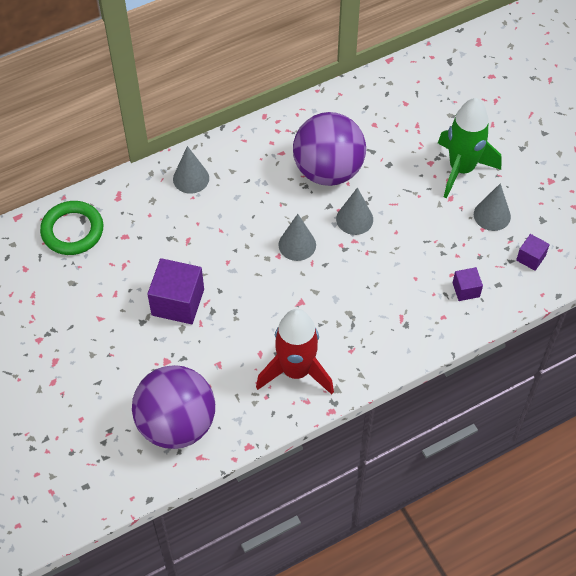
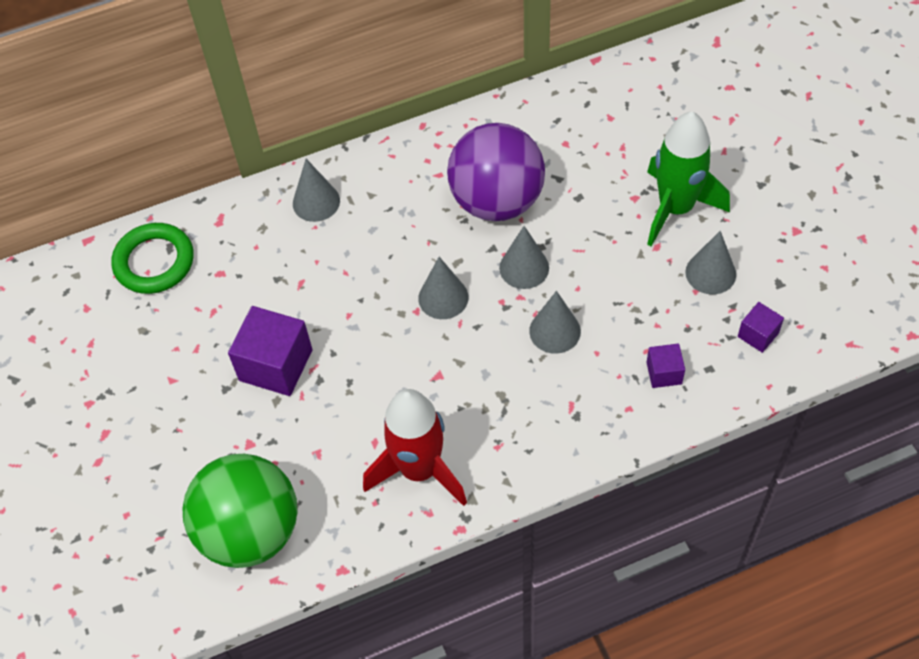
camera: 10 degrees right, 0 degrees up
purple ball [132,365,215,449] -> green ball [183,454,298,568]
none -> grey cone [529,291,581,354]

